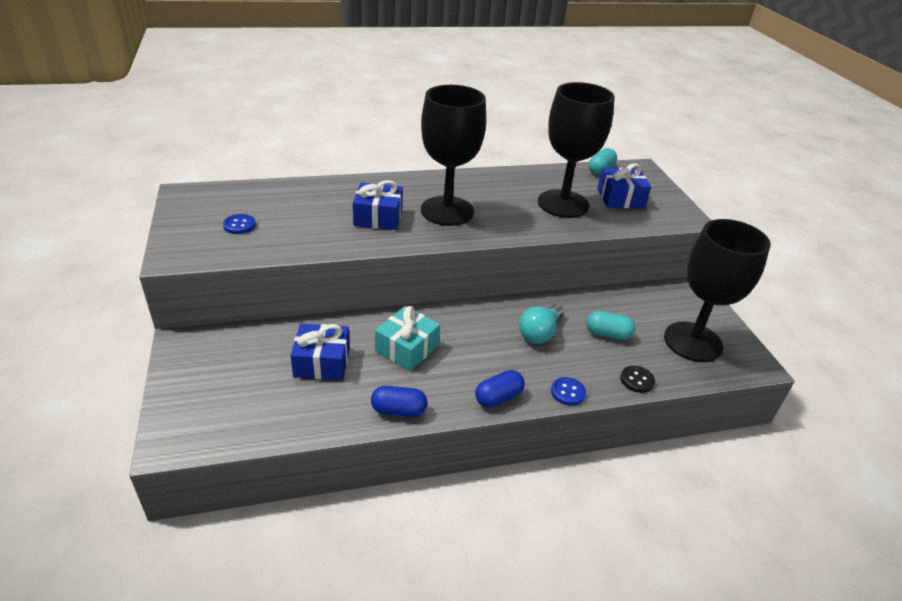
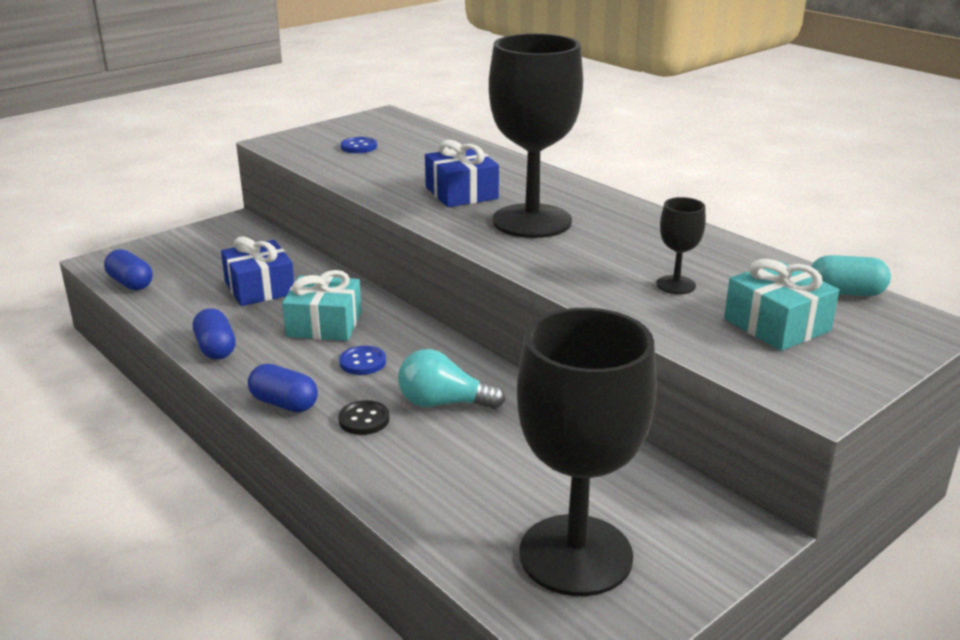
camera: 65 degrees right, 10 degrees down
black goblet [538,82,615,218] -> black goblet [656,197,706,294], size x0.43
blue button [551,377,586,406] -> blue button moved to [339,346,386,375]
turquoise capsule [586,311,635,340] -> none
blue gift [597,163,651,208] -> turquoise gift [724,259,839,351]
black button [620,366,655,393] -> black button moved to [338,400,390,435]
none -> blue capsule [104,249,152,290]

